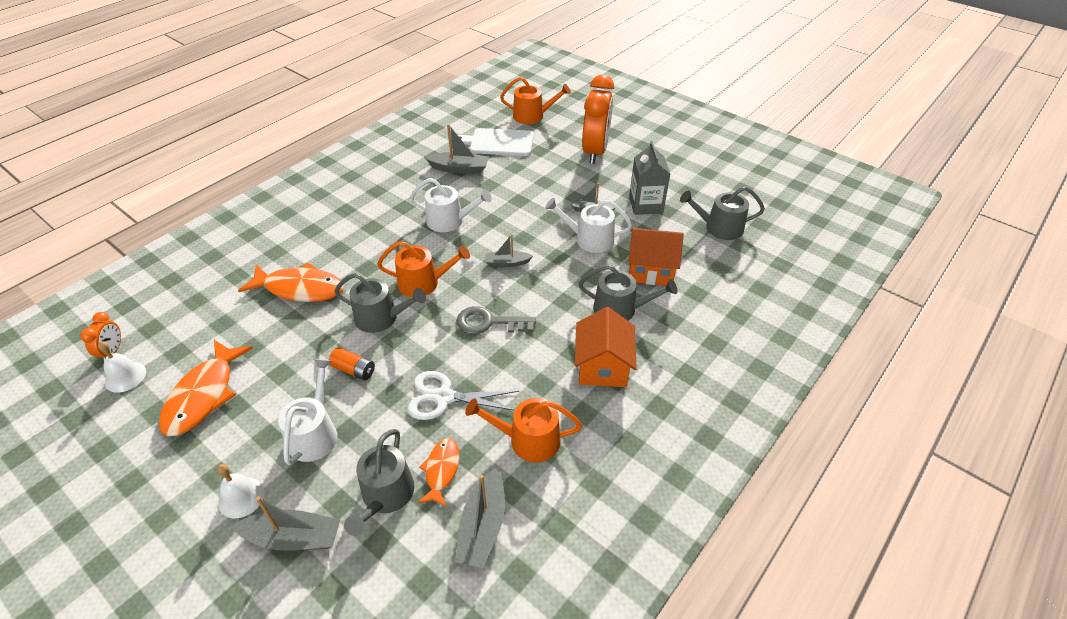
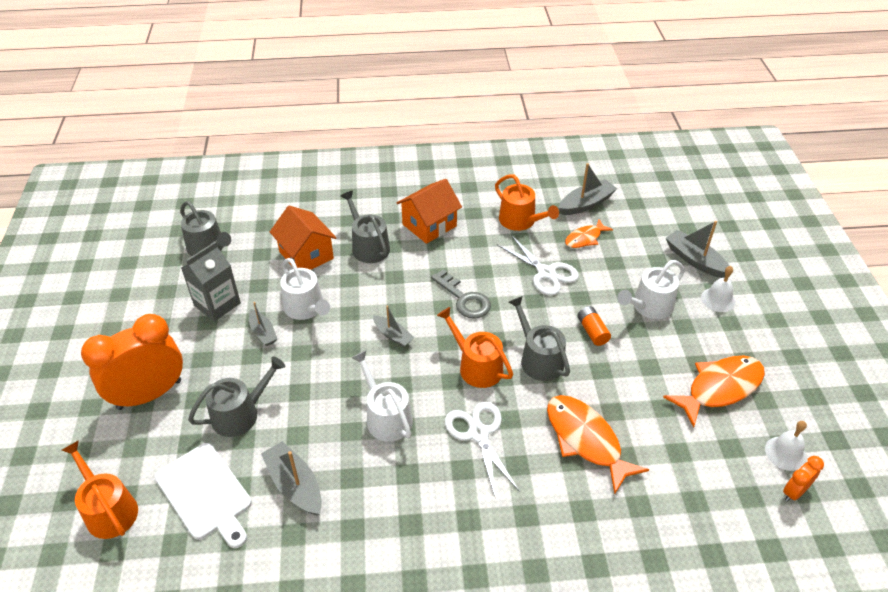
camera: 135 degrees left, 0 degrees up
grey watering can [344,429,414,536] -> grey watering can moved to [188,356,286,437]
none -> white scissors [445,401,519,496]

